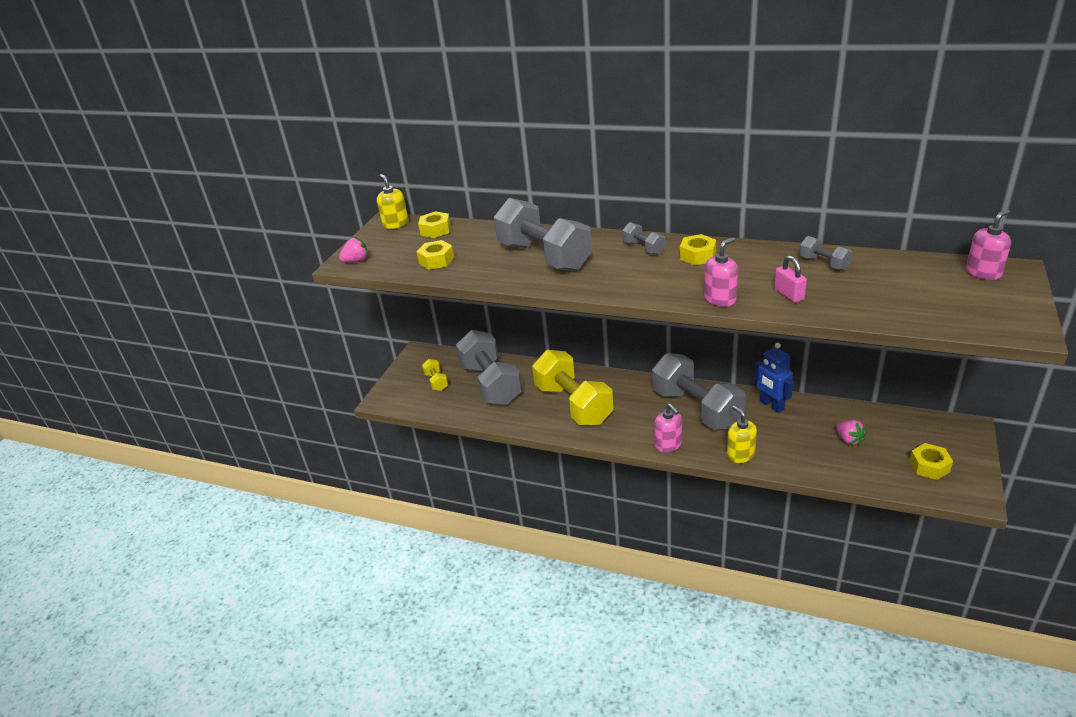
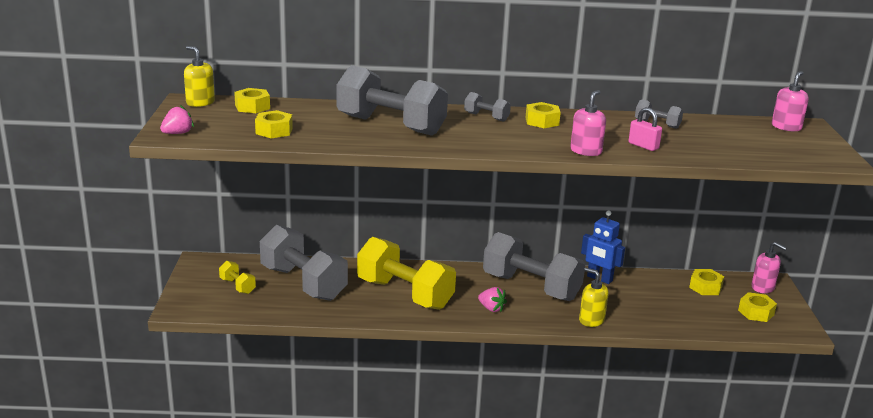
camera: 25 degrees left, 10 degrees down
pink soap dispenser [654,403,682,453] -> pink soap dispenser moved to [751,242,787,293]
pink strawberry [836,420,866,446] -> pink strawberry moved to [478,287,507,312]
none -> yellow nut [689,269,724,295]

